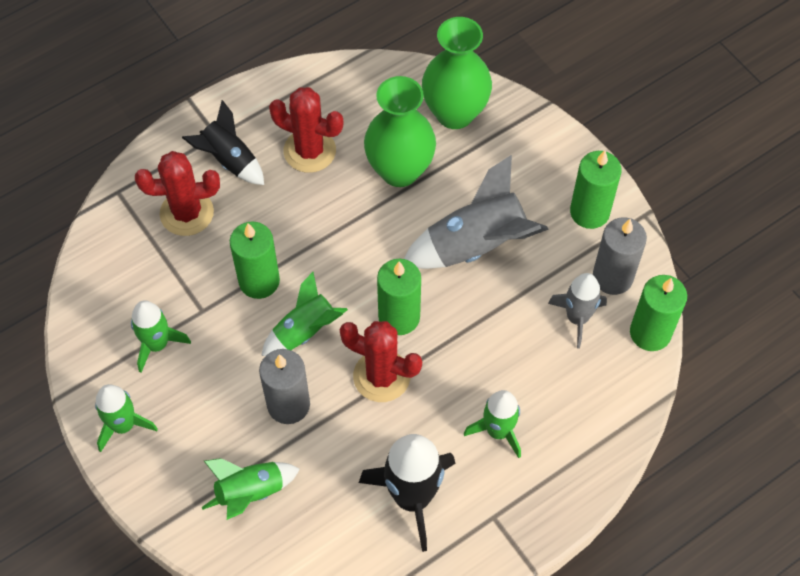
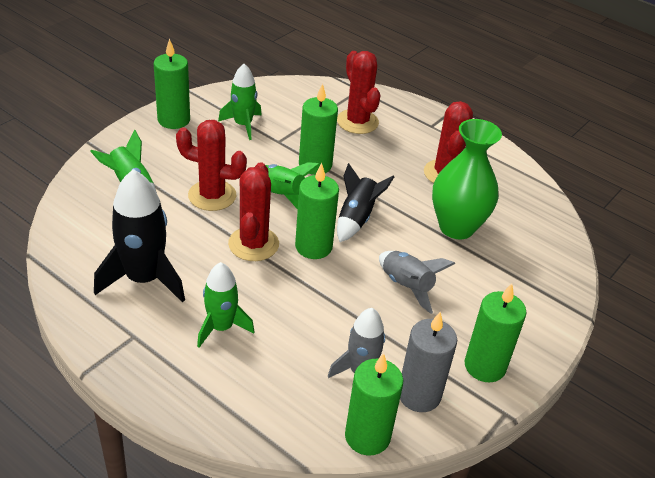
camera: 70 degrees right, 20 degrees down
green rocket [95,384,158,452] -> green candle [154,39,190,129]
black rocket [182,100,264,185] -> black rocket moved to [337,163,394,242]
grey candle [259,349,310,424] -> red cactus [176,120,247,211]
grey rocket [404,155,549,269] -> grey rocket [379,251,455,314], size x0.63
green vase [422,17,492,129] -> none

